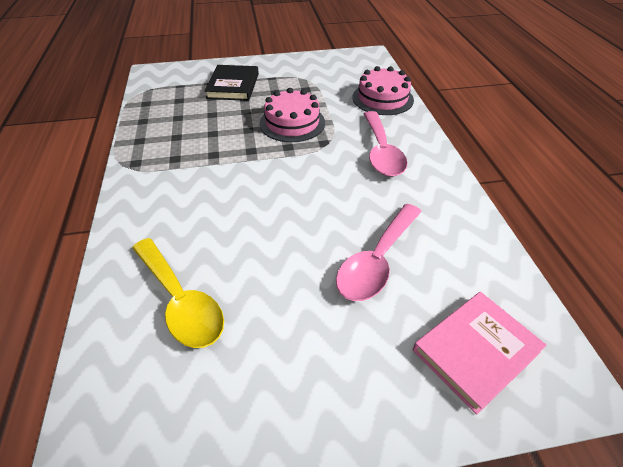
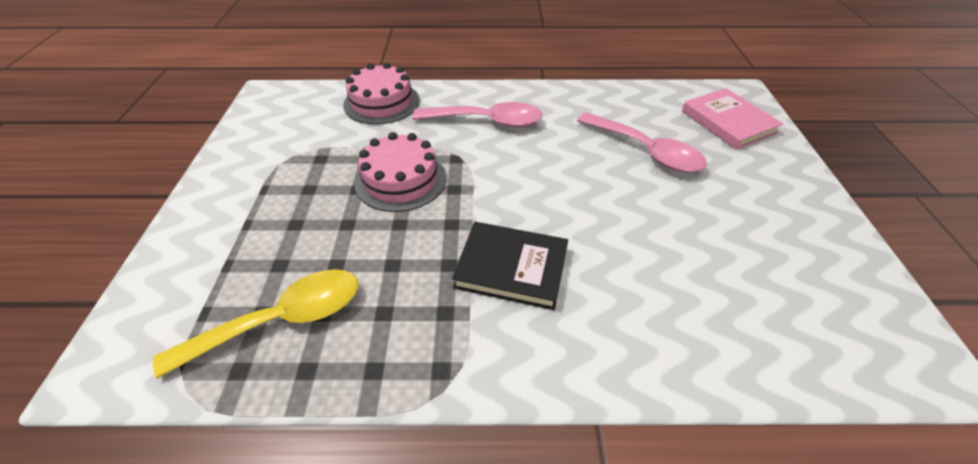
camera: 80 degrees left, 0 degrees up
yellow spoon [132,238,224,348] -> yellow spoon moved to [153,269,359,379]
black book [204,65,259,101] -> black book moved to [452,222,568,310]

